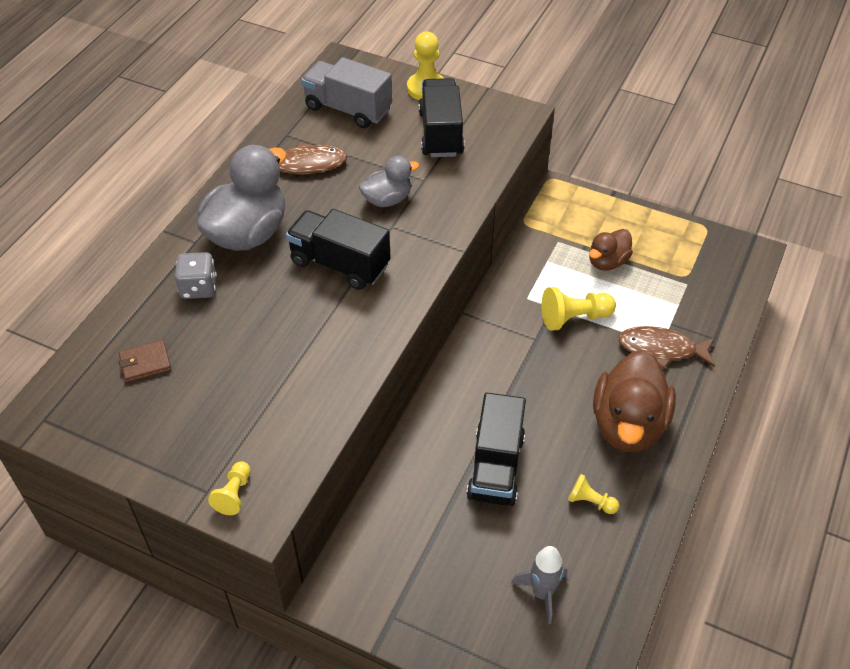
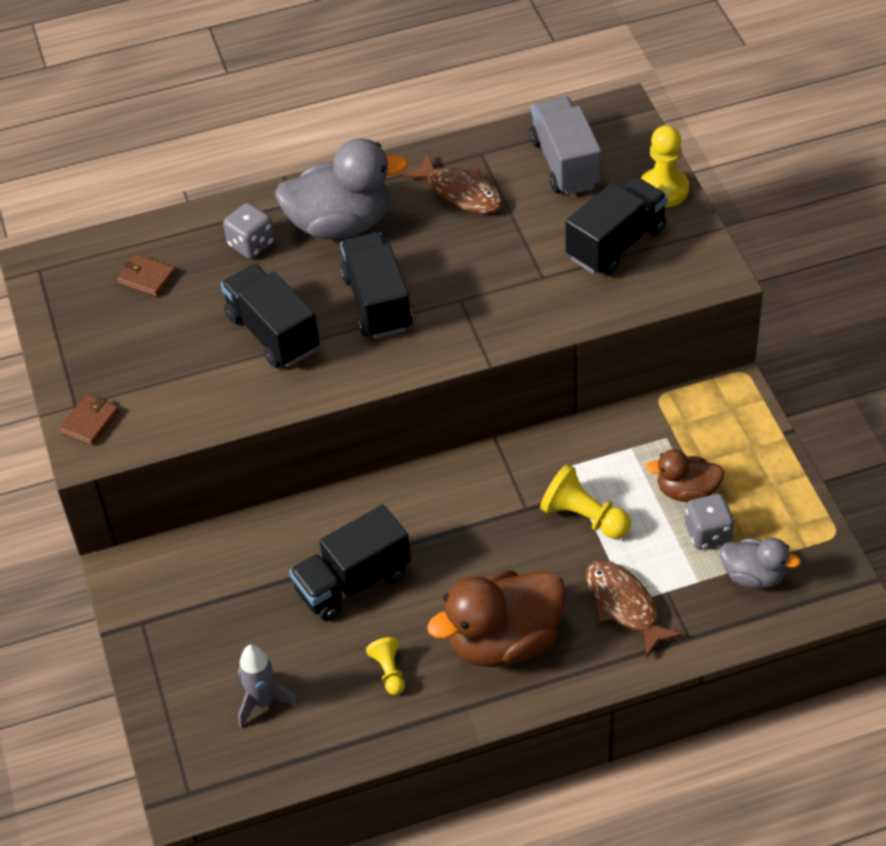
camera: 50 degrees right, 0 degrees up
yellow pawn [208,461,251,515] -> brown wallet [59,394,119,446]
grey duck [359,156,419,207] -> grey duck moved to [720,538,801,588]
none -> black truck [221,264,319,368]
none -> grey dice [685,494,734,550]

